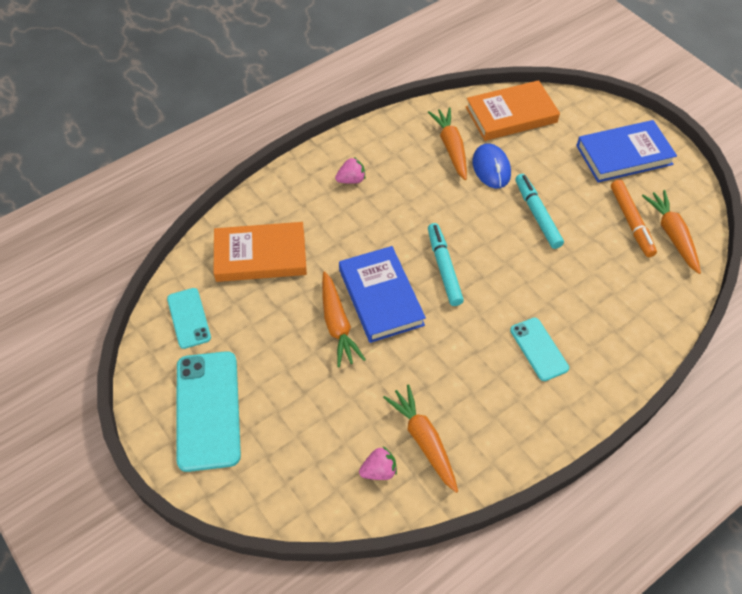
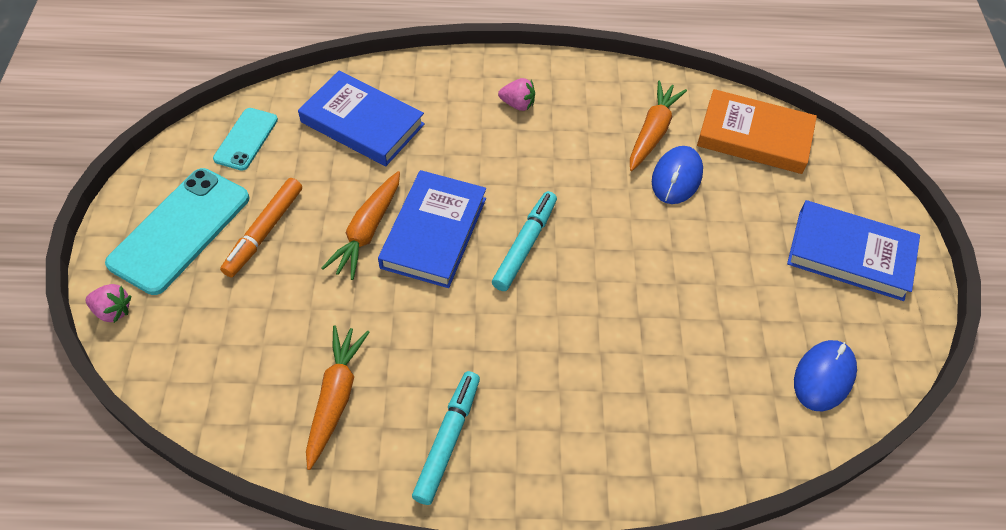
camera: 35 degrees right, 0 degrees up
orange book [214,222,307,282] -> blue book [298,71,425,166]
pink strawberry [359,447,397,480] -> pink strawberry moved to [85,284,131,323]
turquoise phone [510,318,569,381] -> none
turquoise marker [515,174,564,249] -> turquoise marker moved to [412,371,480,505]
orange marker [611,180,657,257] -> orange marker moved to [220,178,302,277]
orange carrot [642,190,701,274] -> blue mouse [794,340,857,411]

